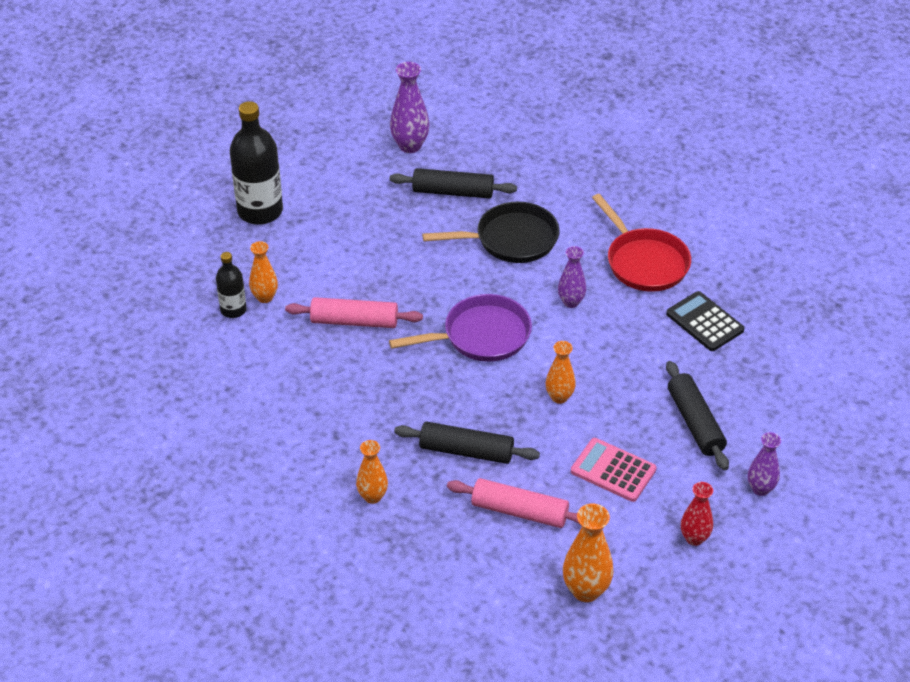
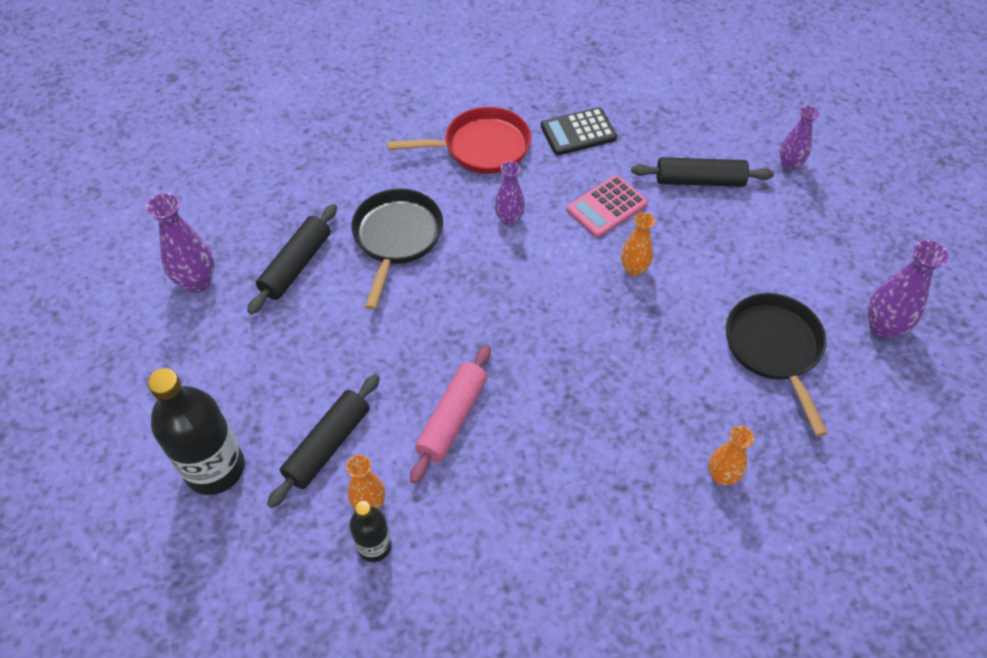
camera: 70 degrees left, 10 degrees up
purple pan [389,294,532,362] -> none
black rolling pin [394,422,540,464] -> black rolling pin moved to [267,374,380,508]
pink rolling pin [447,478,580,528] -> black pan [726,293,828,437]
orange vase [563,504,614,602] -> purple vase [868,240,949,339]
pink calculator [571,438,657,502] -> pink calculator moved to [566,175,648,238]
red vase [681,482,713,546] -> none

